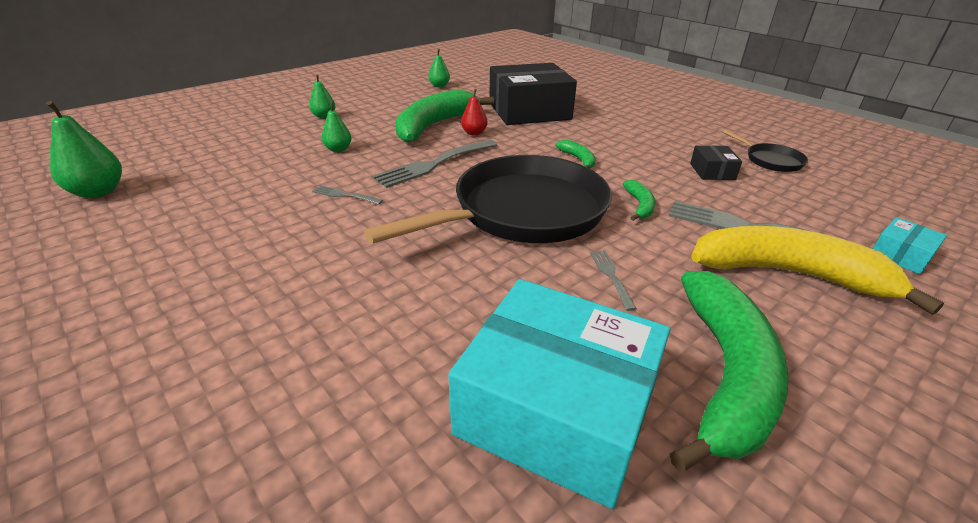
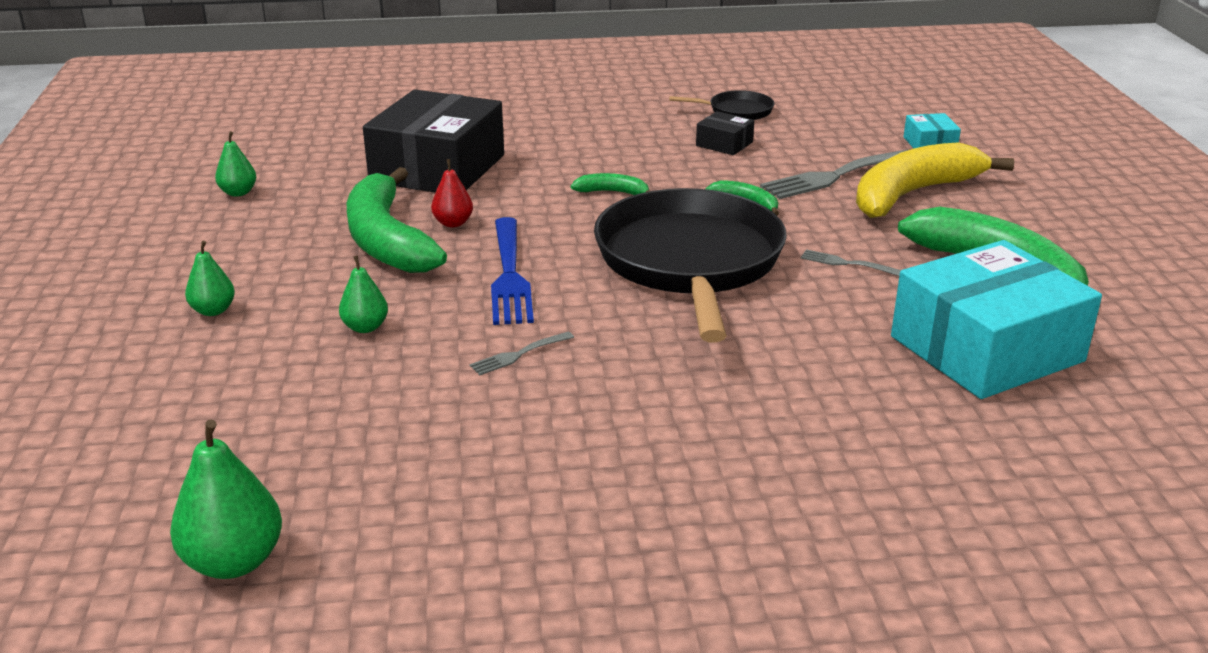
camera: 55 degrees left, 5 degrees down
grey fork [372,140,497,188] -> blue fork [491,217,534,325]

